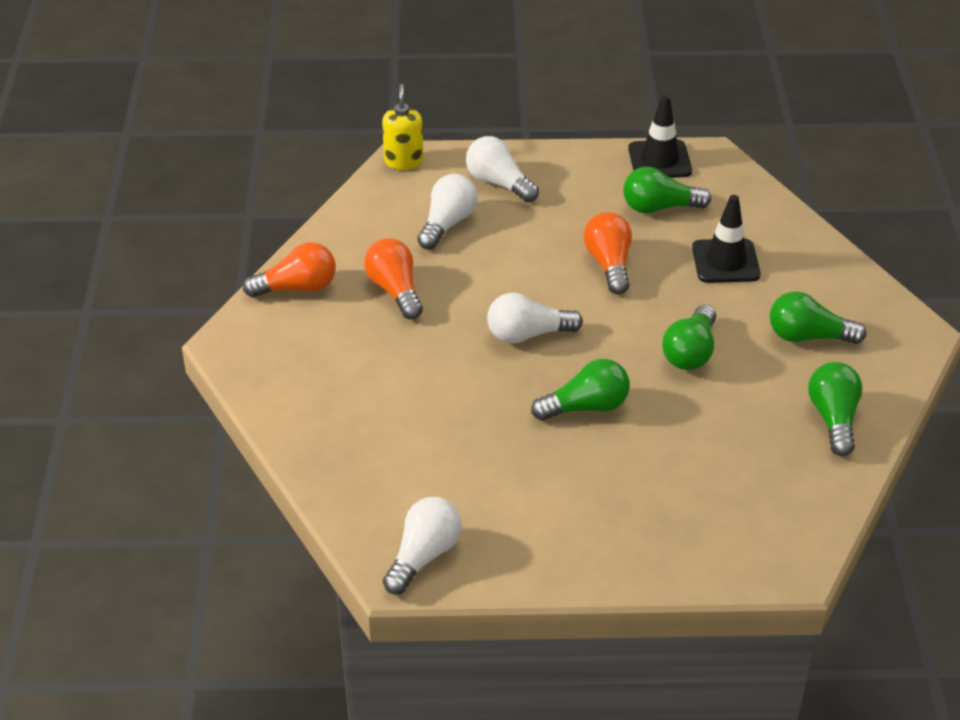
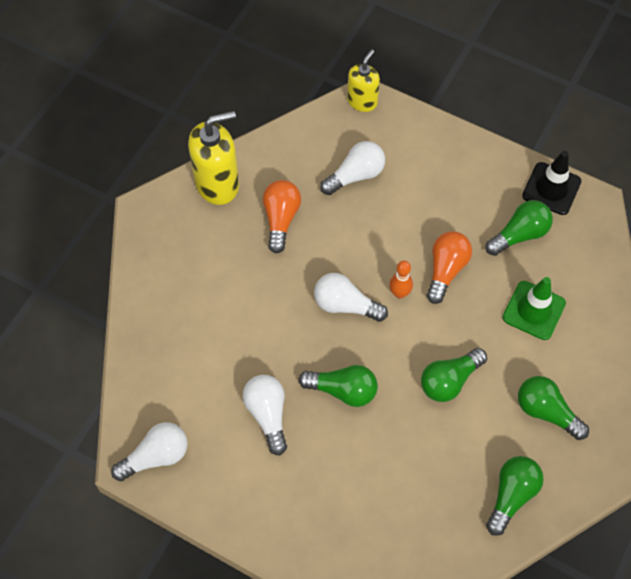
camera: 30 degrees right, 20 degrees up
orange light bulb [243,242,336,298] -> yellow soap dispenser [188,111,239,205]
white light bulb [466,136,539,203] -> white light bulb moved to [243,375,287,456]
green light bulb [623,167,712,214] -> green light bulb turned 120 degrees clockwise [486,200,553,256]
black traffic cone [692,195,761,283] -> green traffic cone [503,277,566,340]
none -> orange bowling pin [389,261,413,299]

